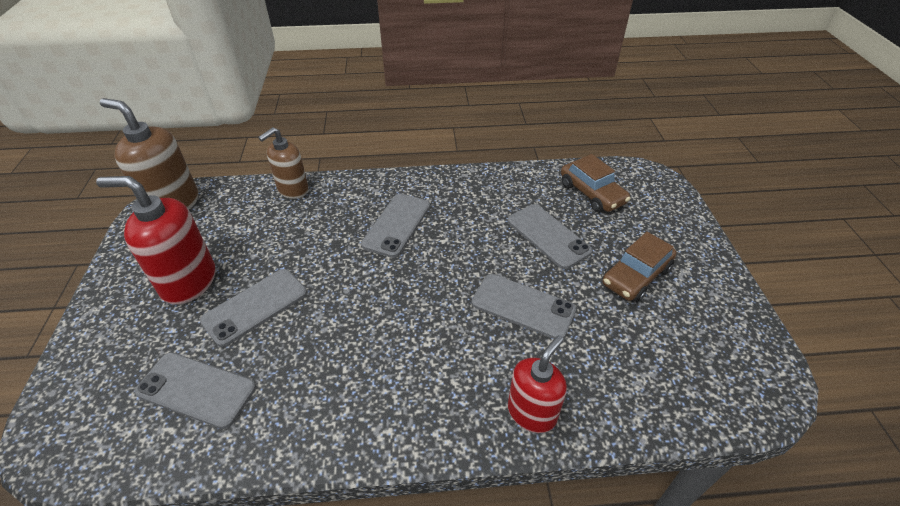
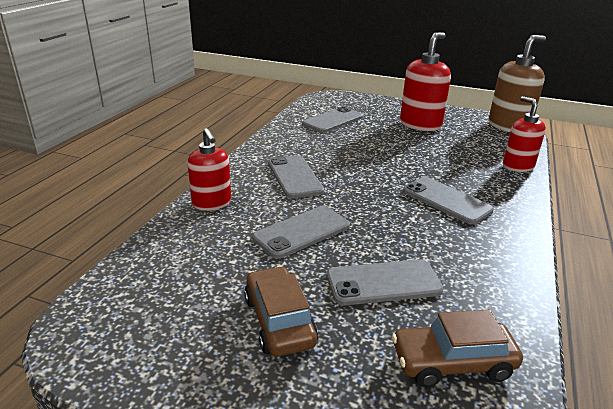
camera: 115 degrees right, 15 degrees down
grey phone [200,269,307,347] -> grey phone moved to [268,155,324,199]
brown soap dispenser [258,127,309,199] -> red soap dispenser [503,96,546,172]

